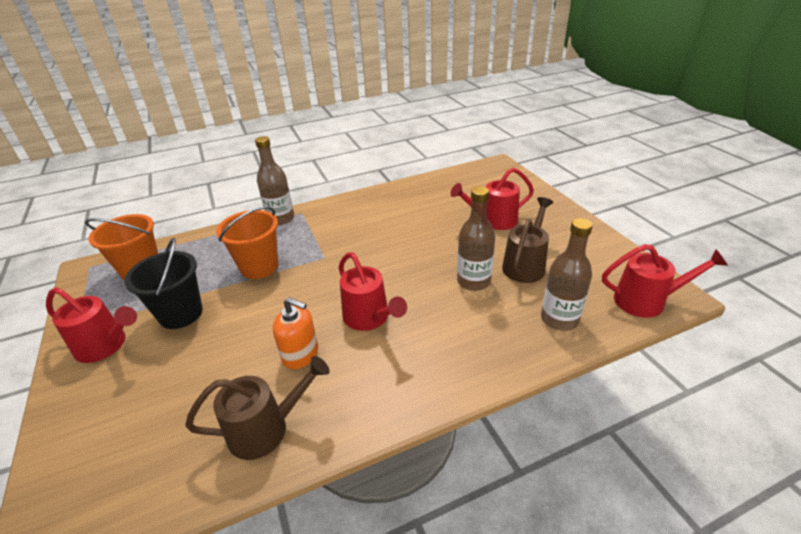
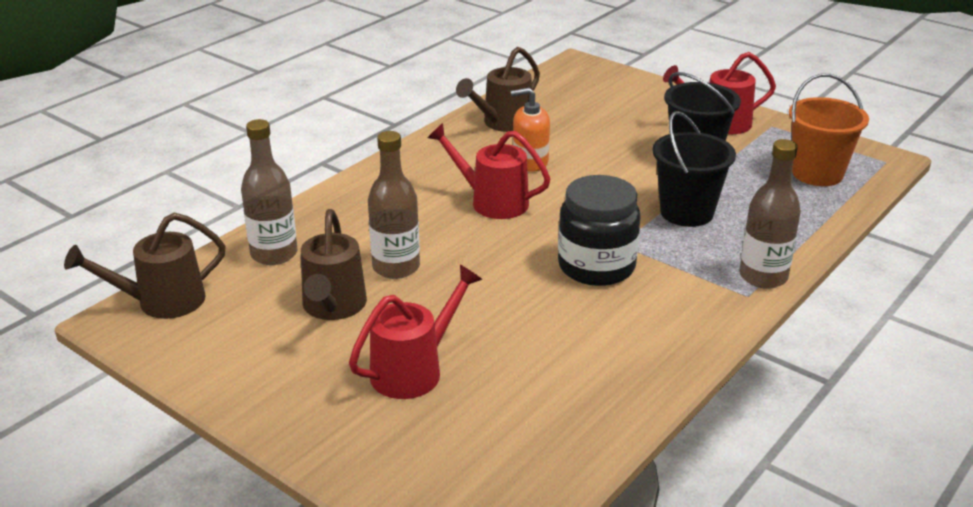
camera: 150 degrees right, 5 degrees down
orange bucket [216,206,278,279] -> black bucket [652,111,736,227]
red watering can [602,244,728,318] -> brown watering can [64,212,226,319]
none -> black jar [558,175,641,286]

